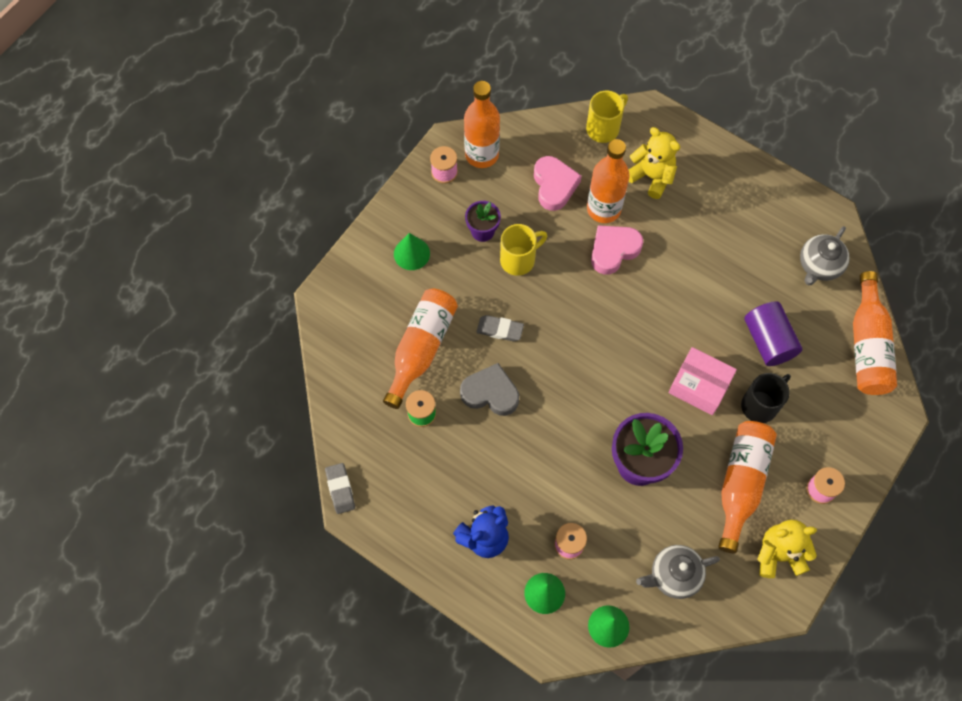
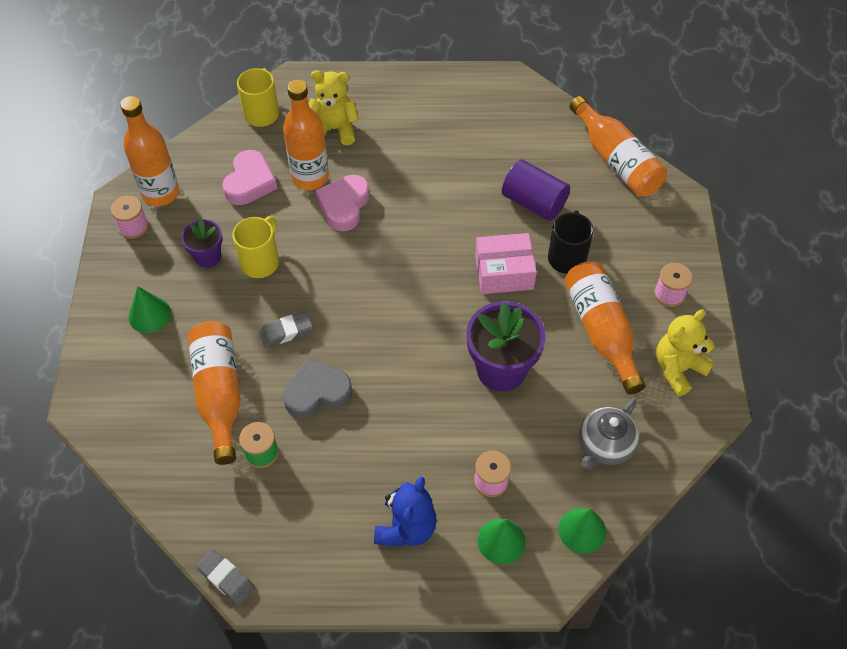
camera: 35 degrees left, 10 degrees down
pink heart [534,156,582,211] -> pink heart turned 60 degrees clockwise [222,150,277,205]
grey teapot [800,226,850,285] -> none

